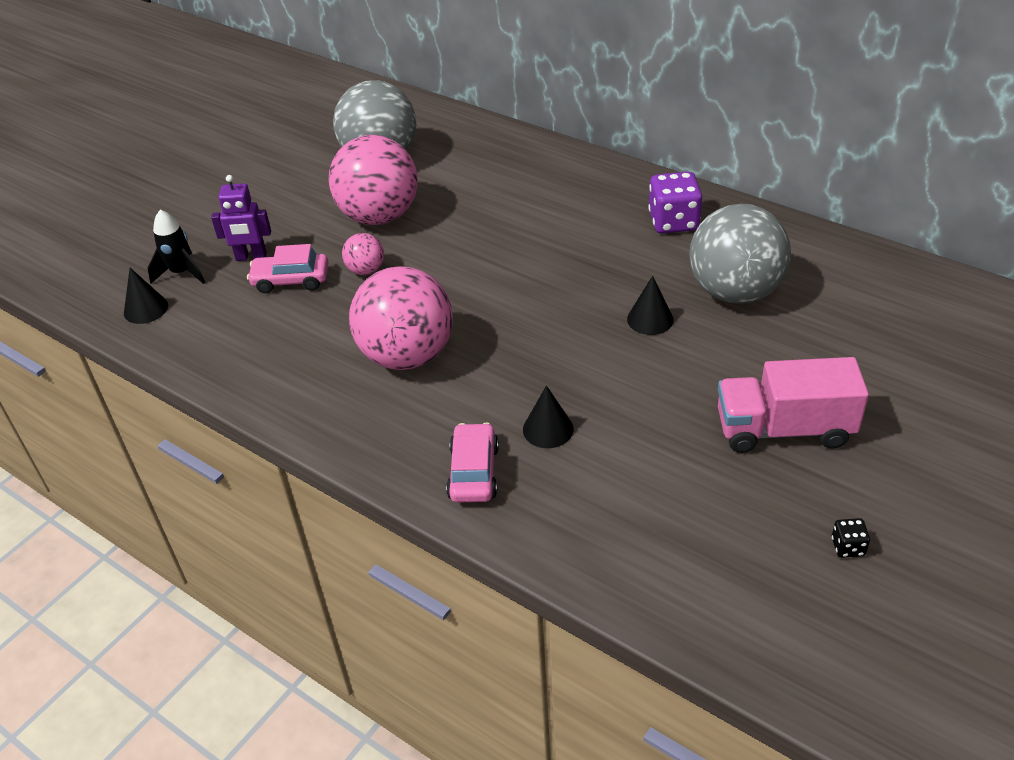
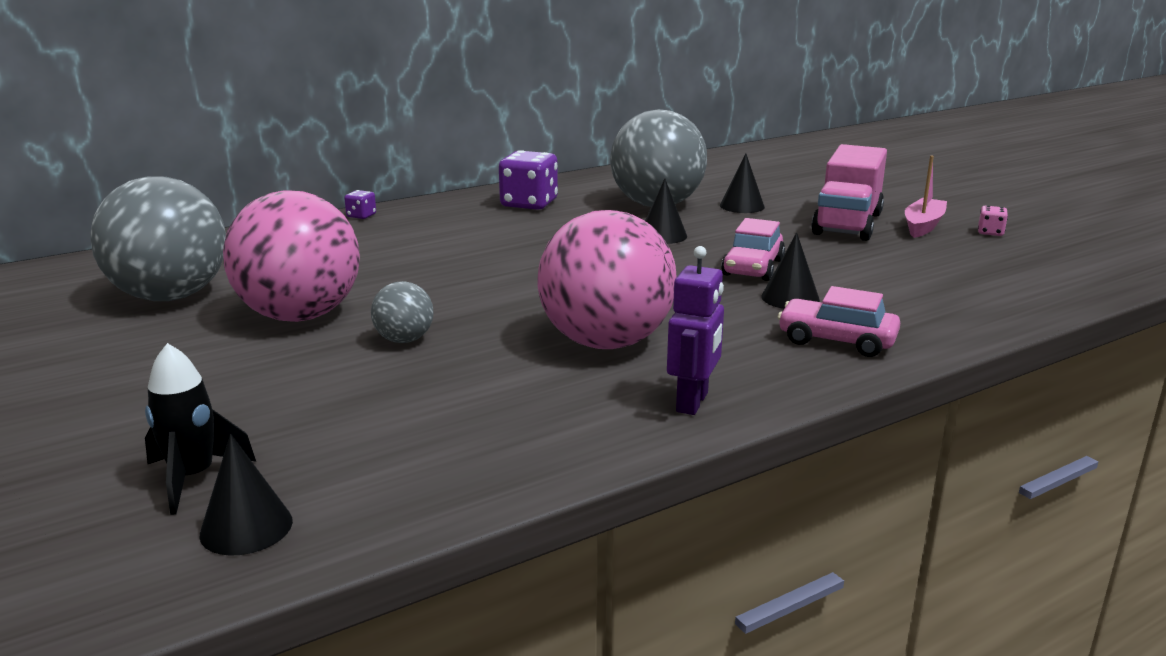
camera: 70 degrees left, 20 degrees down
purple robot [211,175,271,261] -> purple robot moved to [667,246,724,415]
pink car [247,244,329,293] -> pink car moved to [721,218,785,281]
pink ball [342,233,384,275] -> grey ball [371,281,434,343]
black dice [832,518,870,558] -> pink dice [978,206,1008,236]
none -> purple dice [344,190,376,219]
none -> black cone [720,153,765,213]
none -> pink boat [905,156,947,238]

